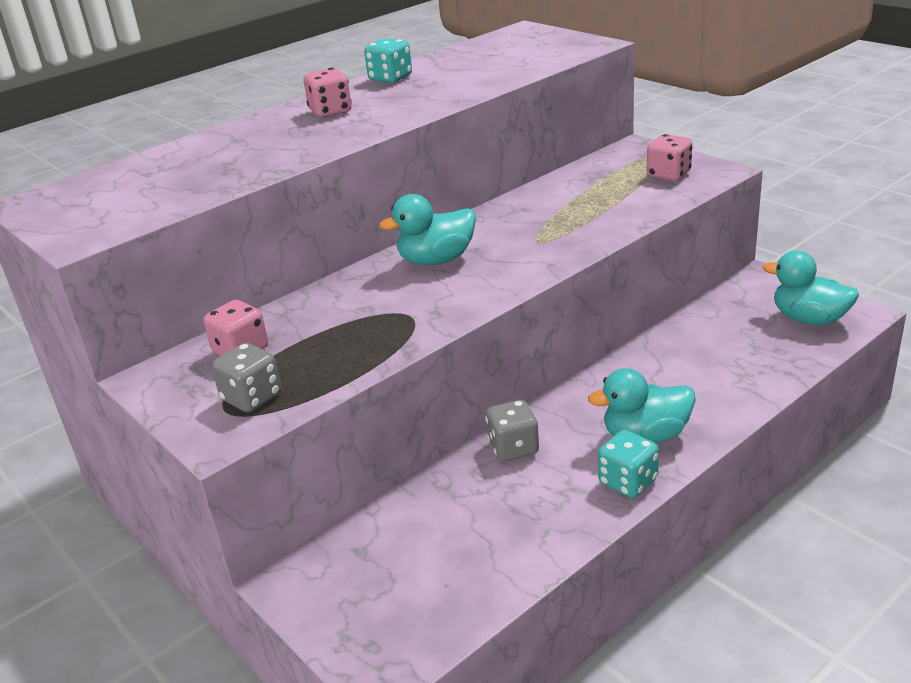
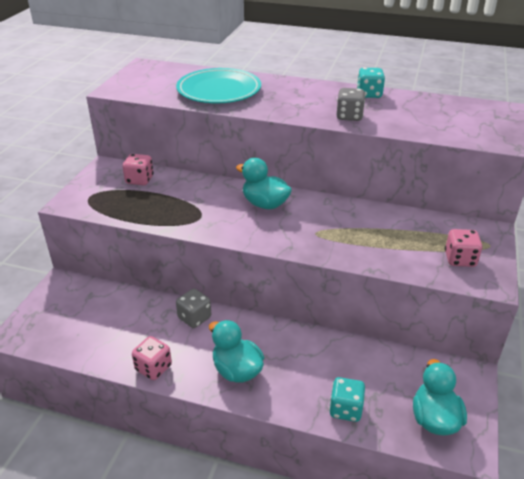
camera: 55 degrees right, 5 degrees up
grey dice [212,343,281,412] -> grey dice moved to [337,88,365,121]
pink dice [303,68,352,117] -> pink dice moved to [132,336,172,380]
turquoise dice [598,430,659,498] -> turquoise dice moved to [329,377,365,422]
none -> turquoise plate [176,68,261,103]

